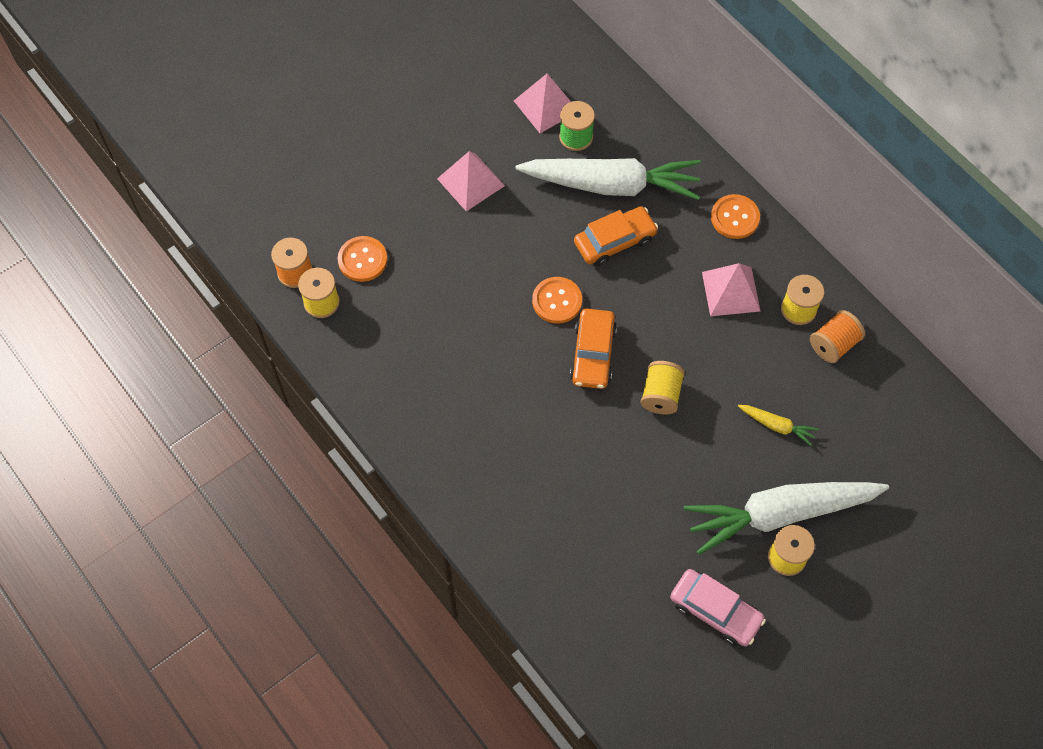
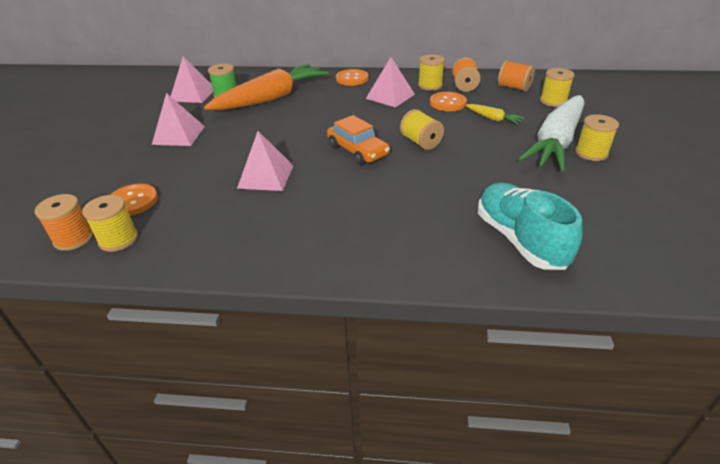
camera: 45 degrees left, 25 degrees down
white carrot [516,158,701,200] -> orange carrot [204,64,328,110]
orange button [532,277,582,324] -> orange button moved to [430,92,467,111]
orange car [574,206,658,266] -> none
pink car [670,569,766,646] -> none
yellow carrot [738,405,819,446] -> yellow carrot turned 60 degrees clockwise [466,104,524,125]
none -> pink pyramid [237,131,293,191]
none -> turquoise shoe [478,183,583,270]
none -> orange spool [498,60,535,92]
none -> yellow spool [540,68,575,107]

